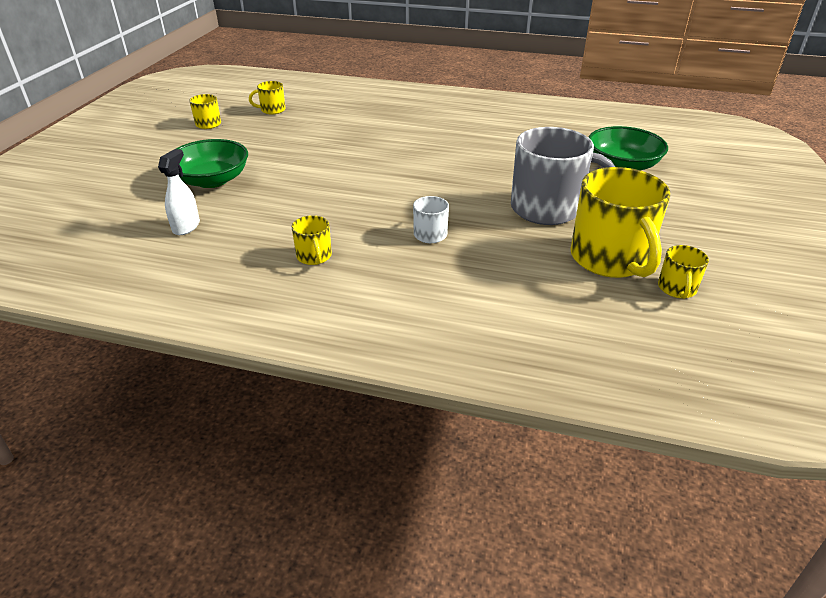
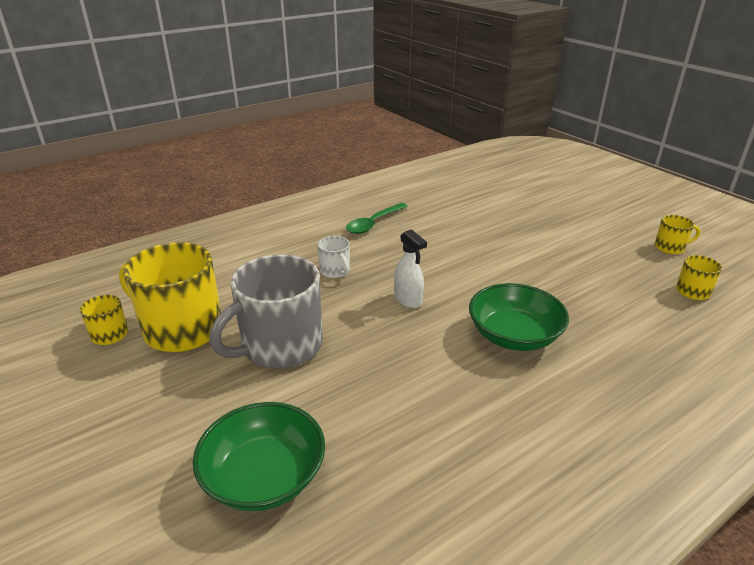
camera: 130 degrees right, 5 degrees down
white spray bottle [158,149,200,235] -> white spray bottle moved to [394,229,427,308]
green bowl [176,139,248,188] -> green bowl moved to [469,283,569,351]
yellow mug [292,215,332,265] -> green spoon [346,203,408,234]

